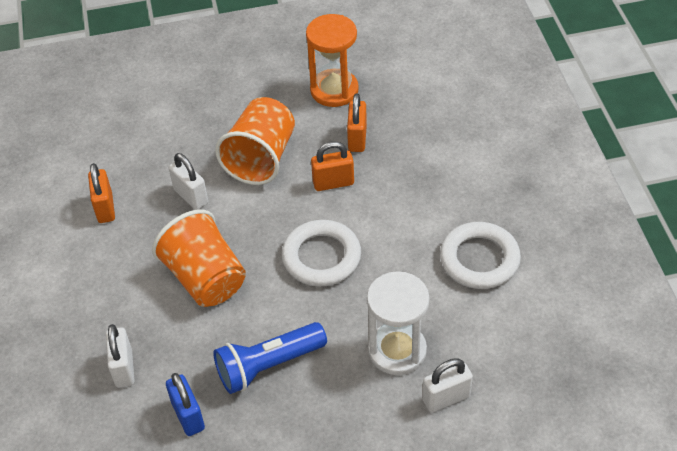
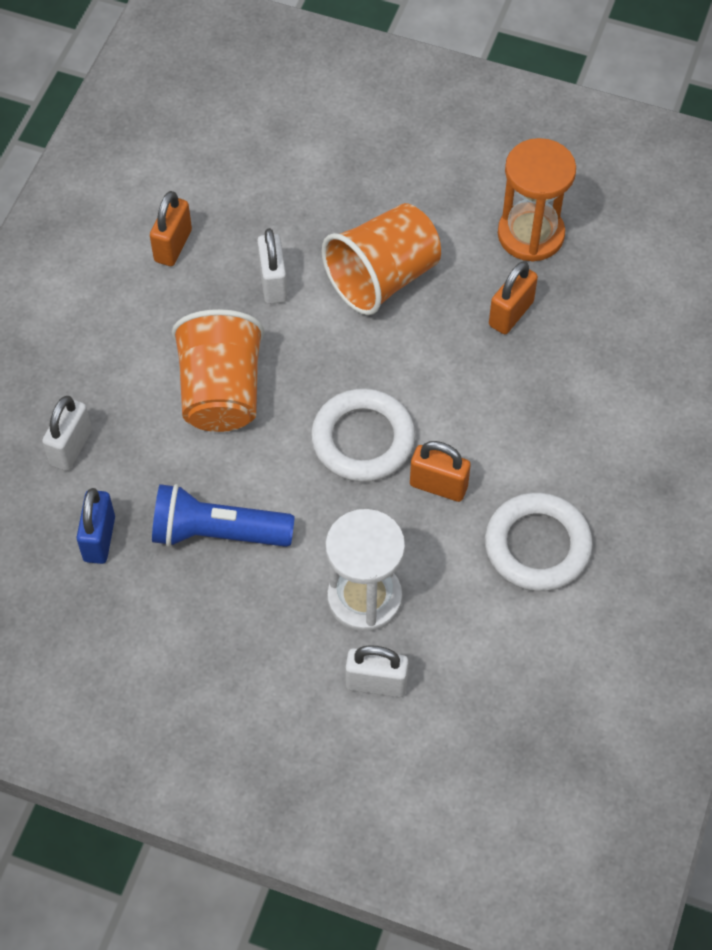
camera: 30 degrees right, 10 degrees up
orange padlock [311,141,354,191] -> orange padlock moved to [410,441,471,502]

